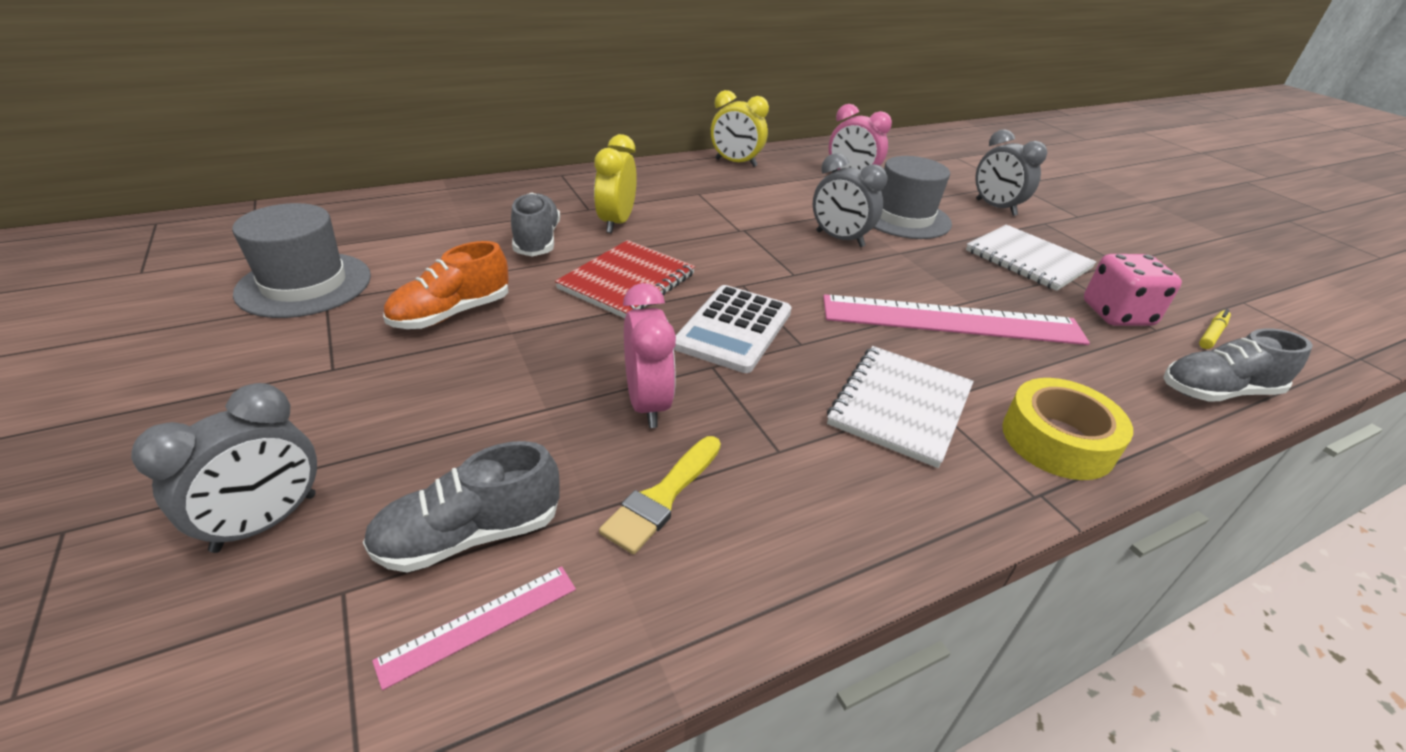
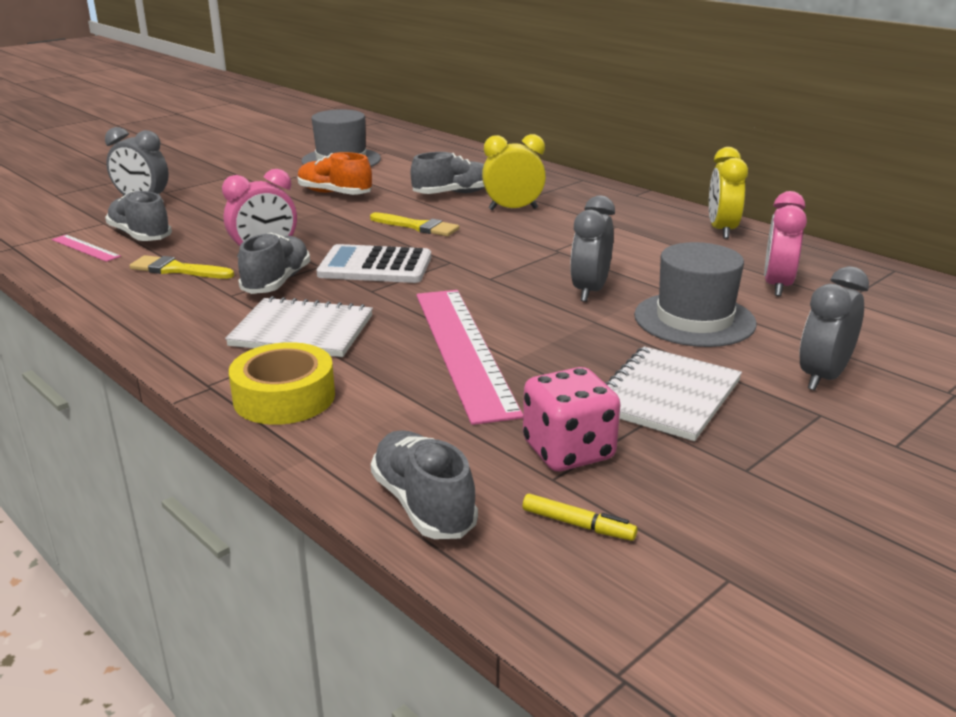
camera: 75 degrees right, 10 degrees down
red notebook [555,240,695,318] -> yellow brush [370,212,459,236]
none -> grey shoe [238,232,310,294]

